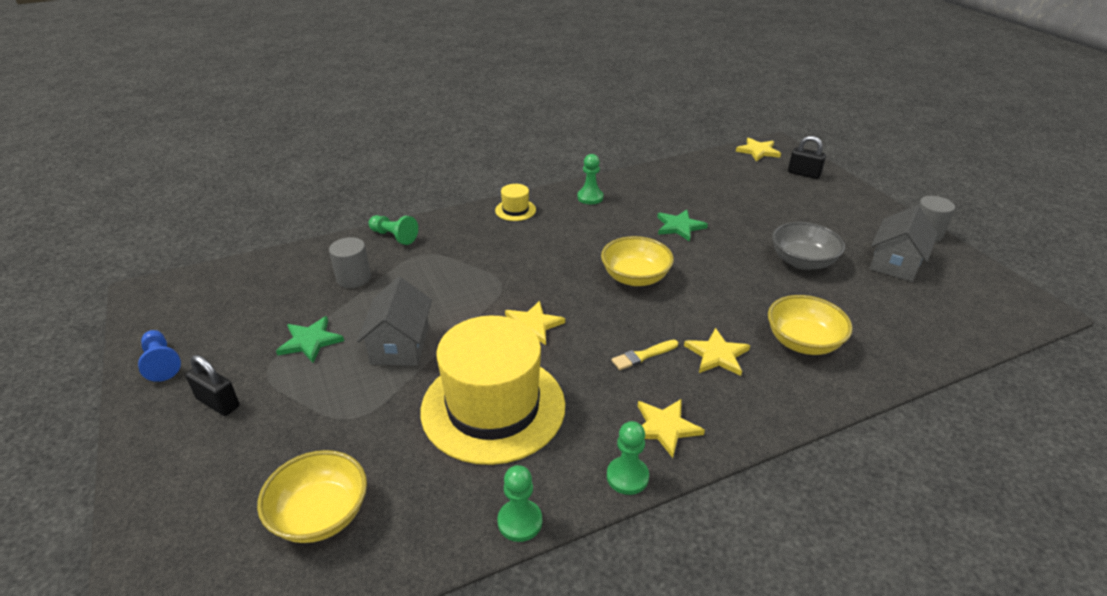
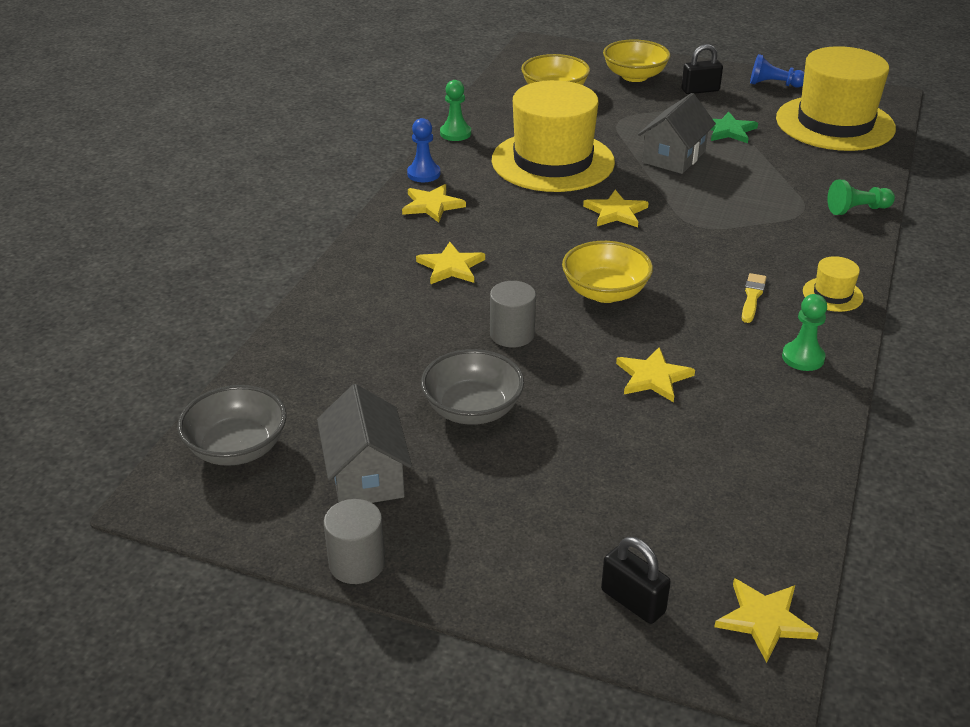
camera: 135 degrees right, 0 degrees up
grey cylinder [329,237,371,288] -> grey cylinder moved to [490,281,536,347]
grey house [357,277,432,366] -> grey house turned 75 degrees clockwise [638,93,716,174]
green pawn [607,421,649,495] -> blue pawn [407,118,440,182]
yellow brush [611,340,678,370] -> yellow brush moved to [742,273,767,323]
green star [657,210,708,242] -> yellow star [616,347,695,402]
yellow bowl [768,295,853,355] -> yellow bowl moved to [603,39,671,82]
black padlock [788,136,826,179] -> black padlock turned 60 degrees clockwise [601,537,671,624]
none -> grey bowl [177,385,286,466]
none -> yellow hat [776,46,896,151]

